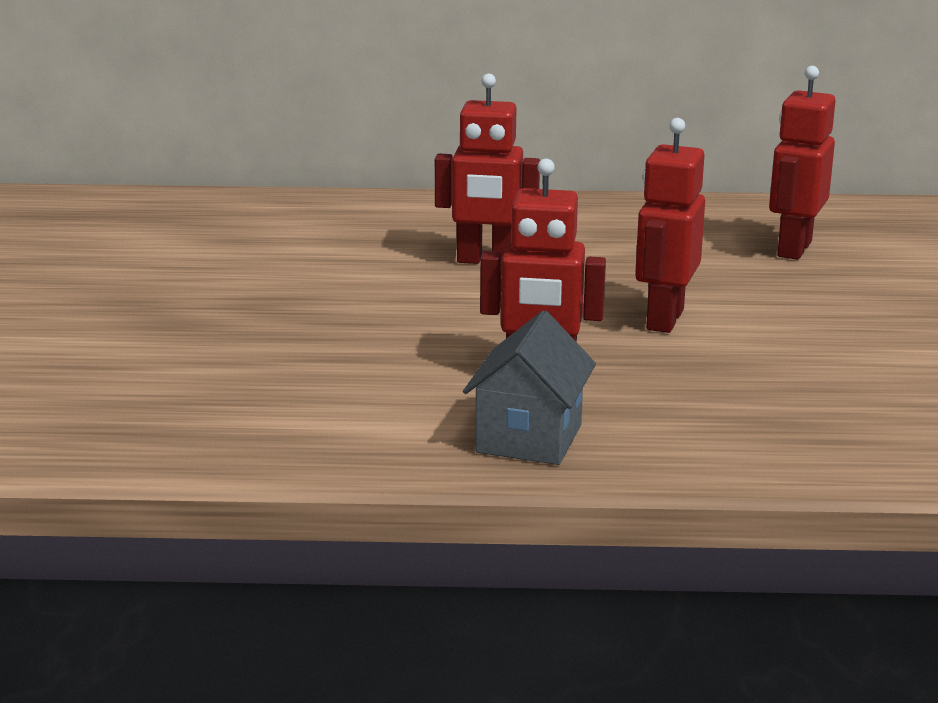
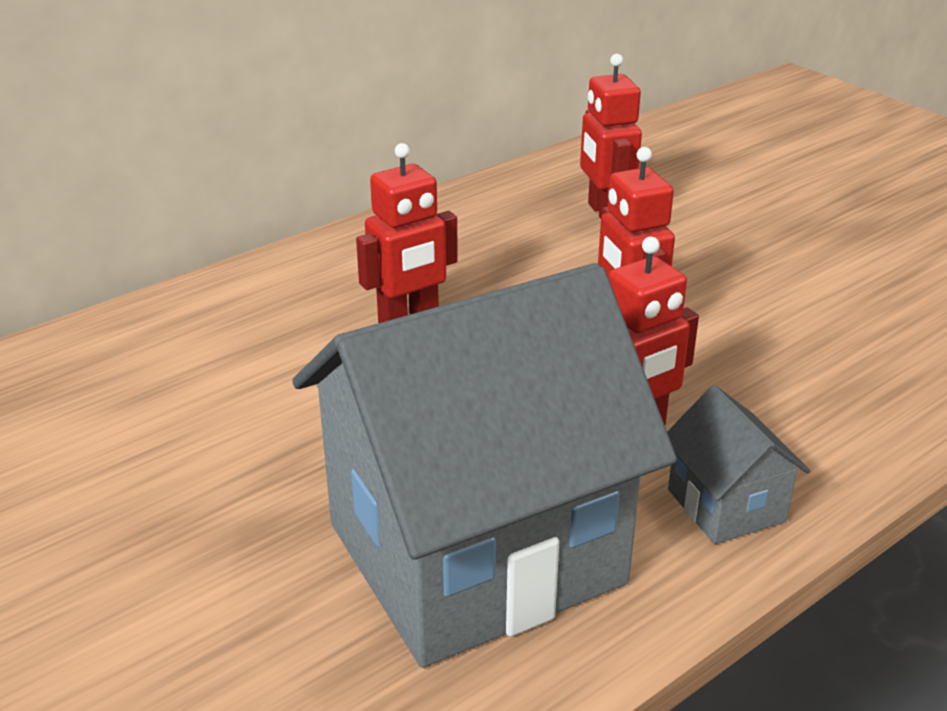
camera: 40 degrees left, 10 degrees up
none -> grey house [293,263,677,668]

